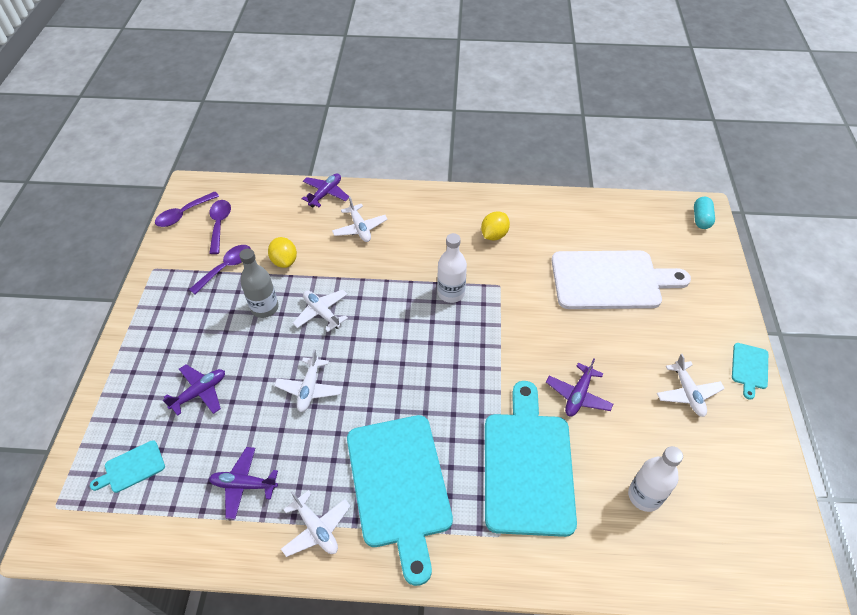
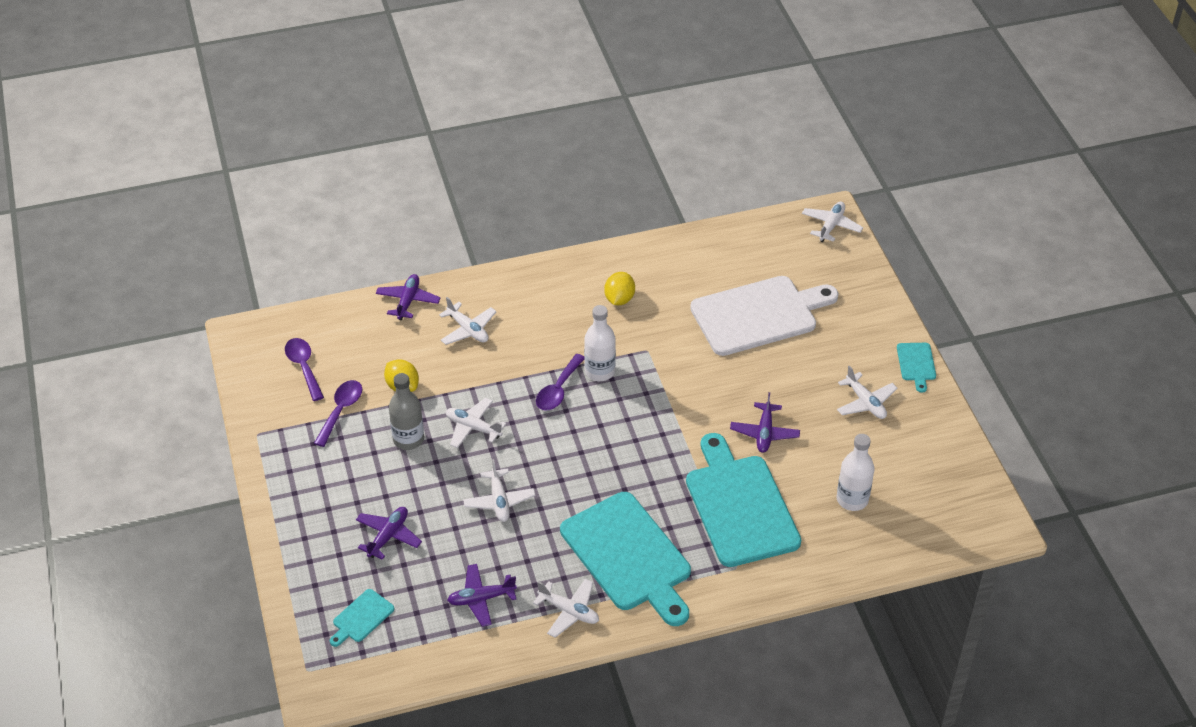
camera: 20 degrees left, 5 degrees down
purple spoon [155,191,219,227] -> purple spoon moved to [536,354,584,411]
turquoise capsule [694,197,715,229] -> white plane [802,202,863,242]

